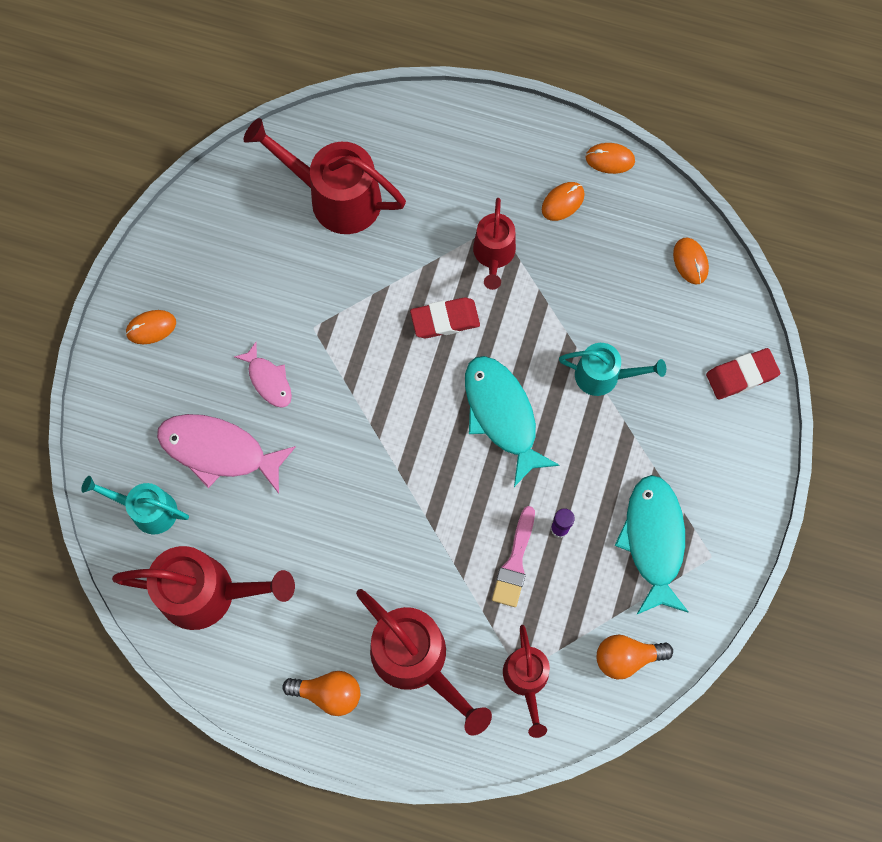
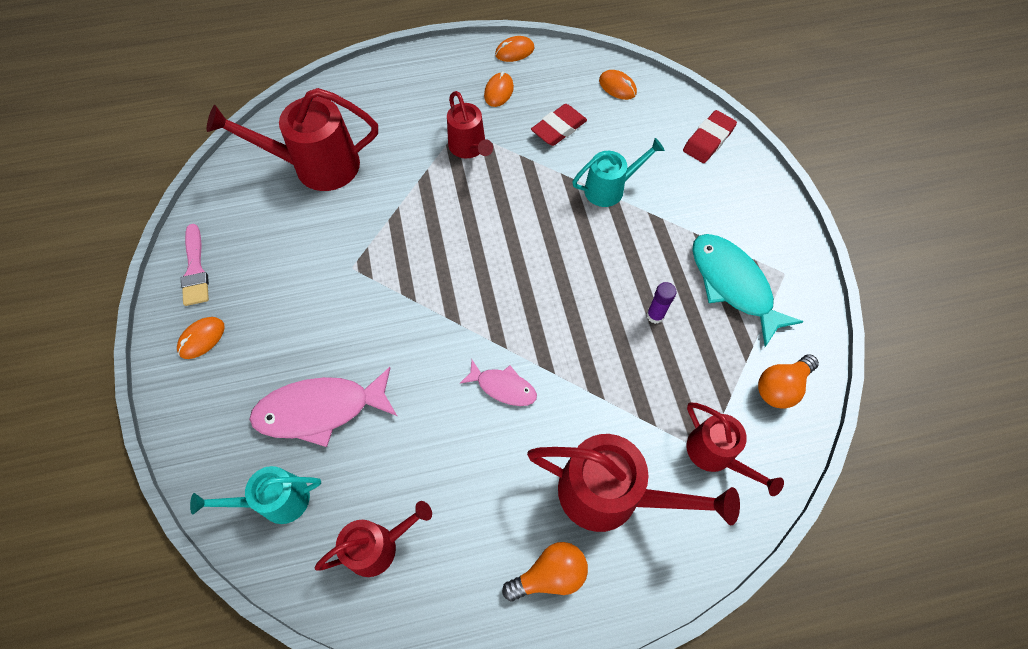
camera: 30 degrees left, 10 degrees down
red watering can [112,546,295,630] -> red watering can [315,501,432,577], size x0.61
pink fish [234,342,292,408] -> pink fish moved to [460,360,537,406]
red eraser [410,297,480,338] -> red eraser moved to [531,104,587,146]
turquoise fish [465,356,559,487] -> none
pink brush [492,506,535,607] -> pink brush moved to [181,224,209,306]

